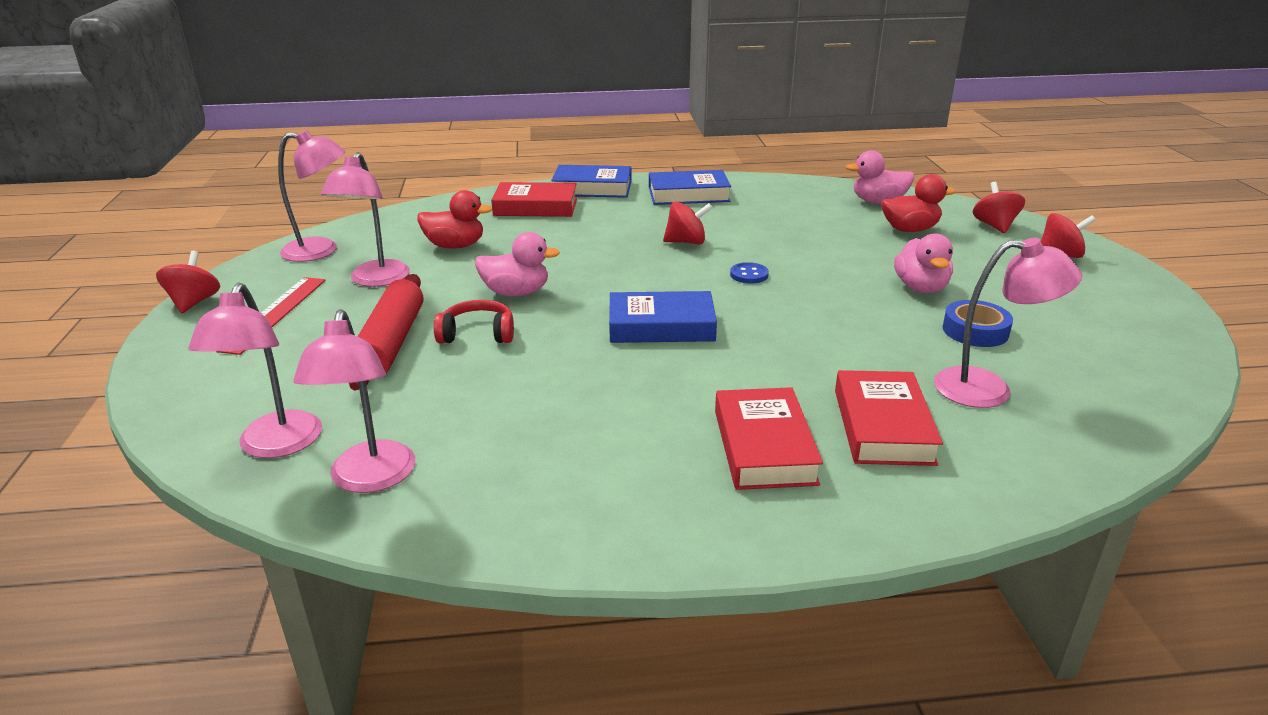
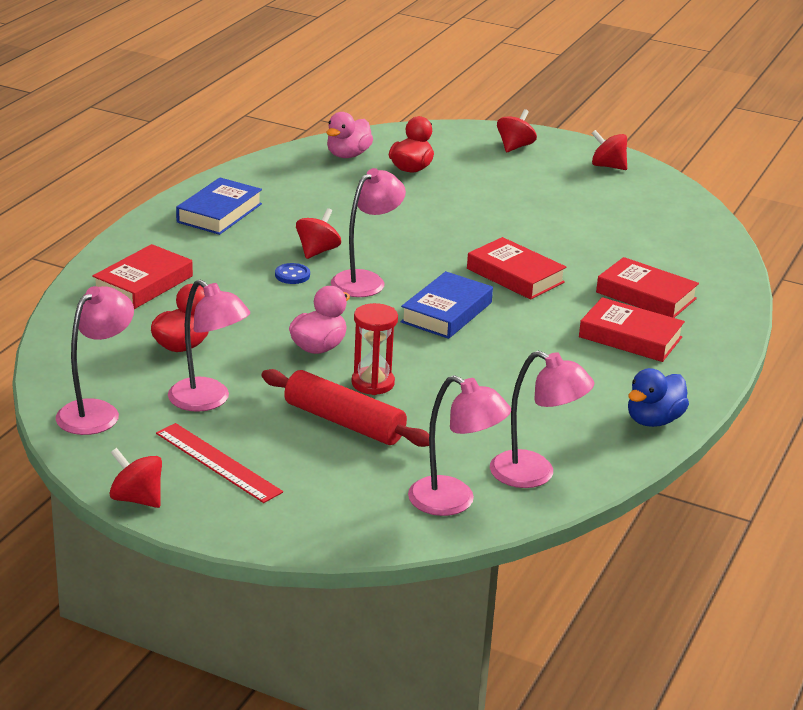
camera: 60 degrees left, 0 degrees up
red headphones [434,300,514,343] -> red hourglass [352,303,398,395]
blue book [551,165,632,198] -> none
blue button [730,262,769,284] -> blue button moved to [275,263,310,284]
pink duck [894,233,953,293] -> none
pink lamp [934,238,1082,408] -> pink lamp moved to [331,168,406,297]
blue tape [943,300,1013,347] -> none
red spinning top [973,182,1025,233] -> red spinning top moved to [591,130,627,170]
none -> red book [467,237,566,300]
none -> blue duck [628,368,689,427]

